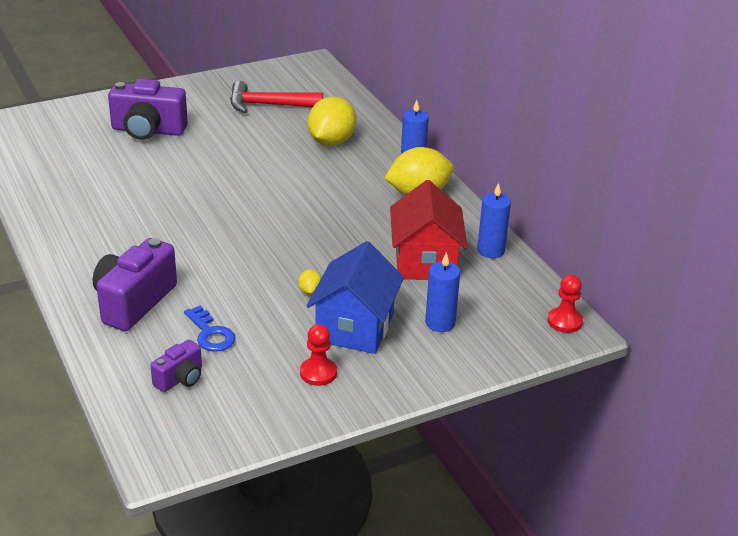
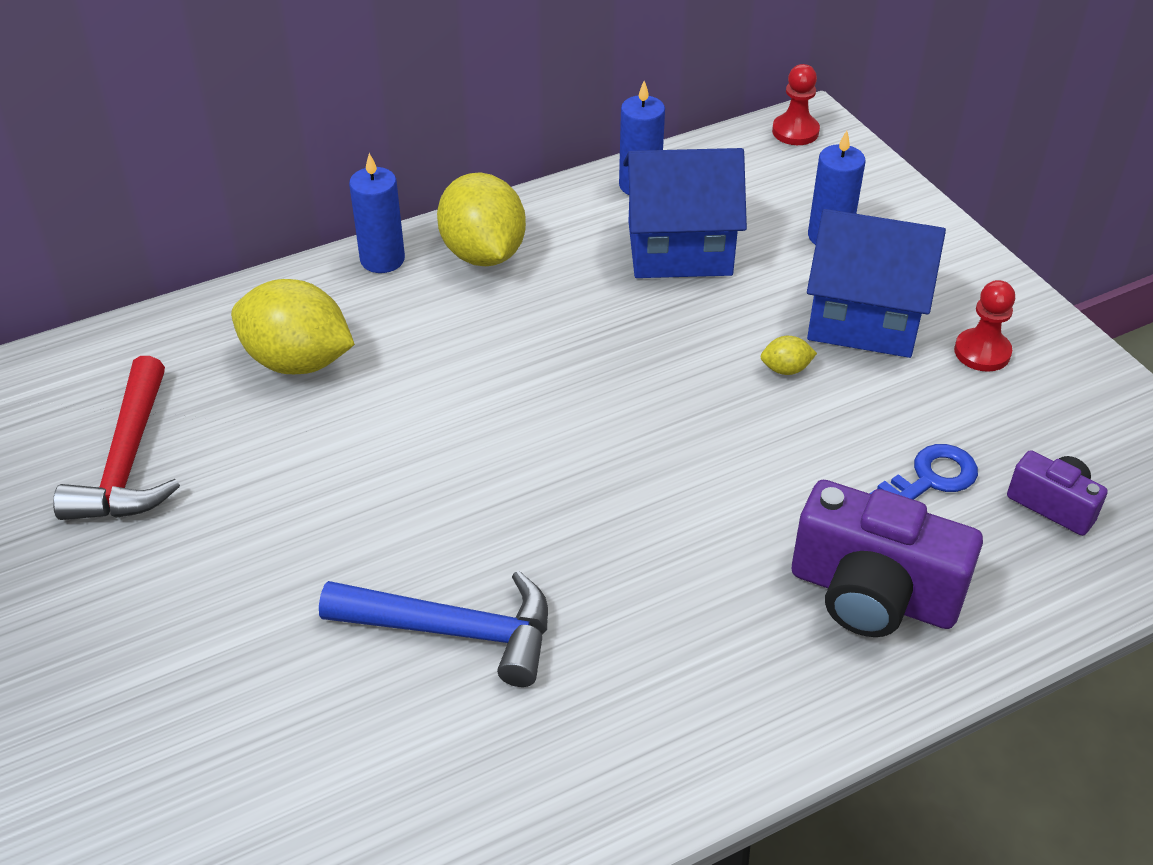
camera: 90 degrees left, 10 degrees up
purple camera [108,79,188,140] -> none
red house [390,180,468,280] -> blue house [623,148,747,278]
none -> blue hammer [319,570,548,687]

